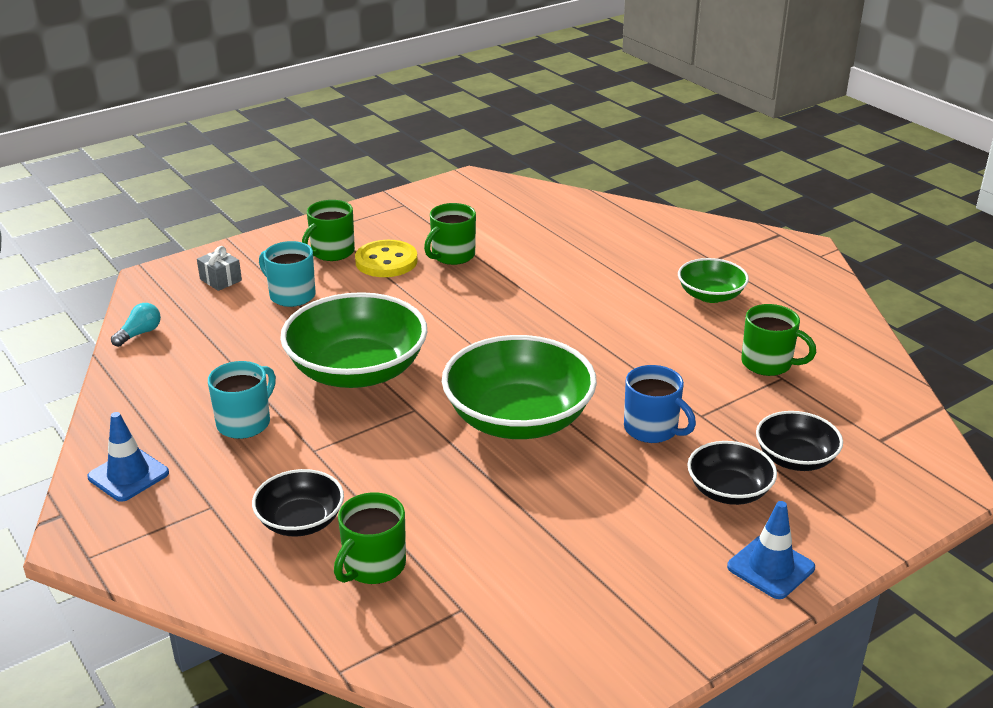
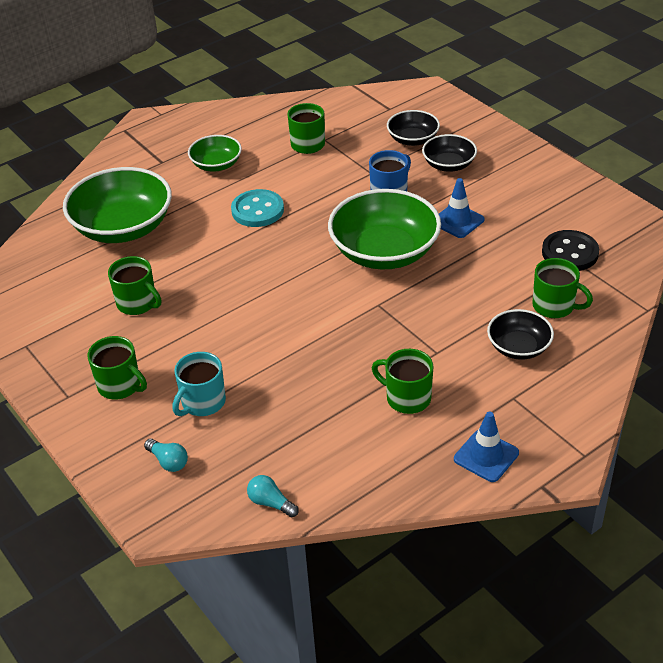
camera: 90 degrees left, 10 degrees up
grey gift [197,246,242,291] -> turquoise light bulb [144,439,188,472]
turquoise mug [208,361,276,439] -> green mug [372,349,433,414]
green bowl [280,292,427,388] -> green bowl moved to [63,167,172,243]
yellow button [355,240,418,277] -> none
blue traffic cone [727,501,815,599] -> blue traffic cone moved to [439,178,485,238]
none -> turquoise button [231,189,284,227]
none -> black button [542,230,599,271]

